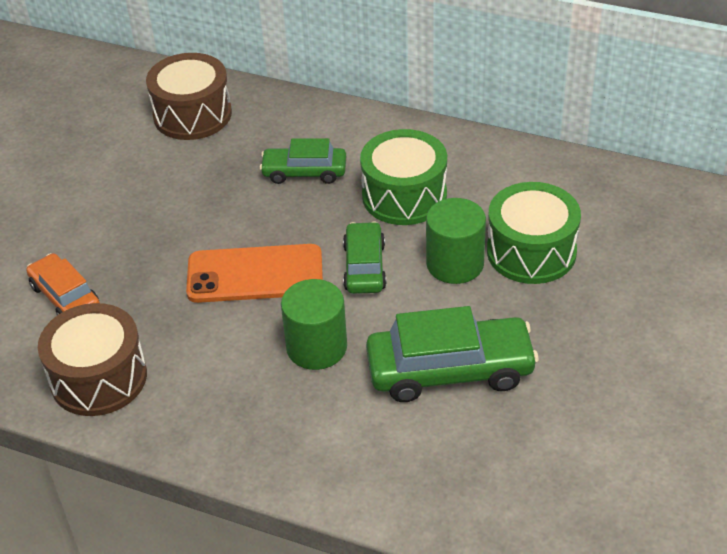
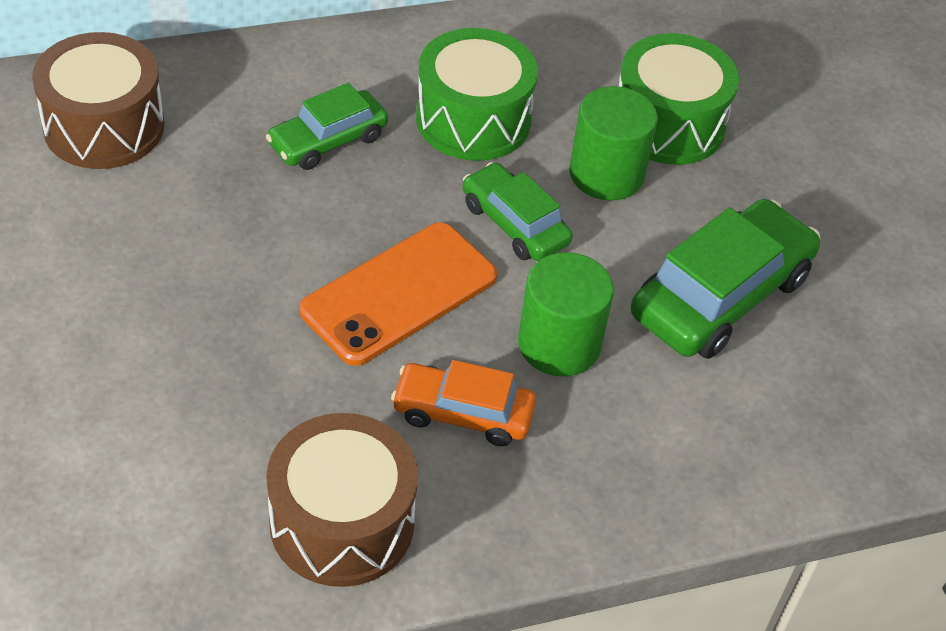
camera: 45 degrees left, 5 degrees up
orange car [26,253,100,315] -> orange car moved to [391,360,536,446]

